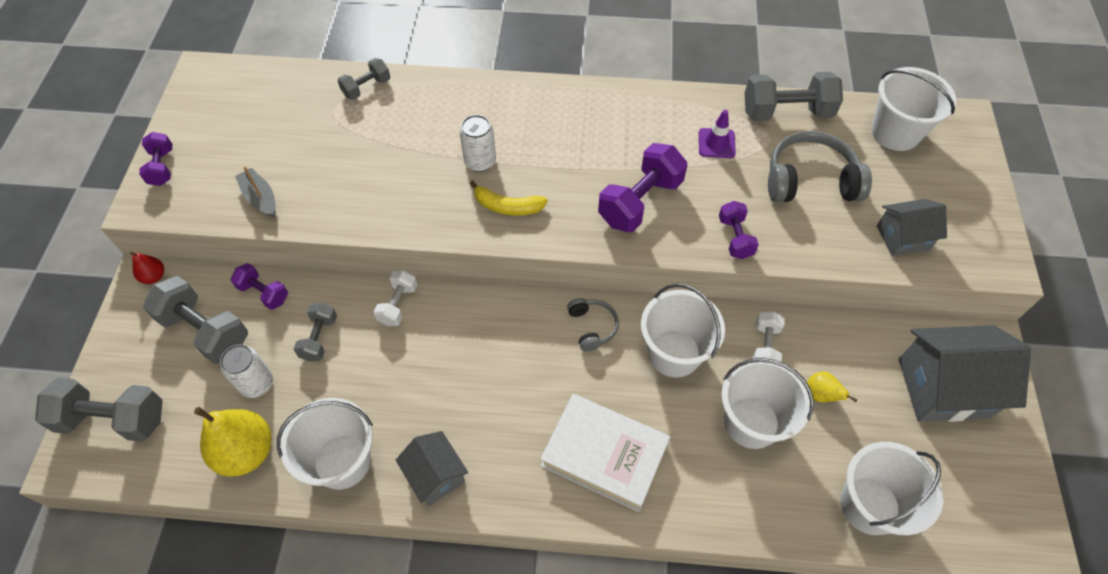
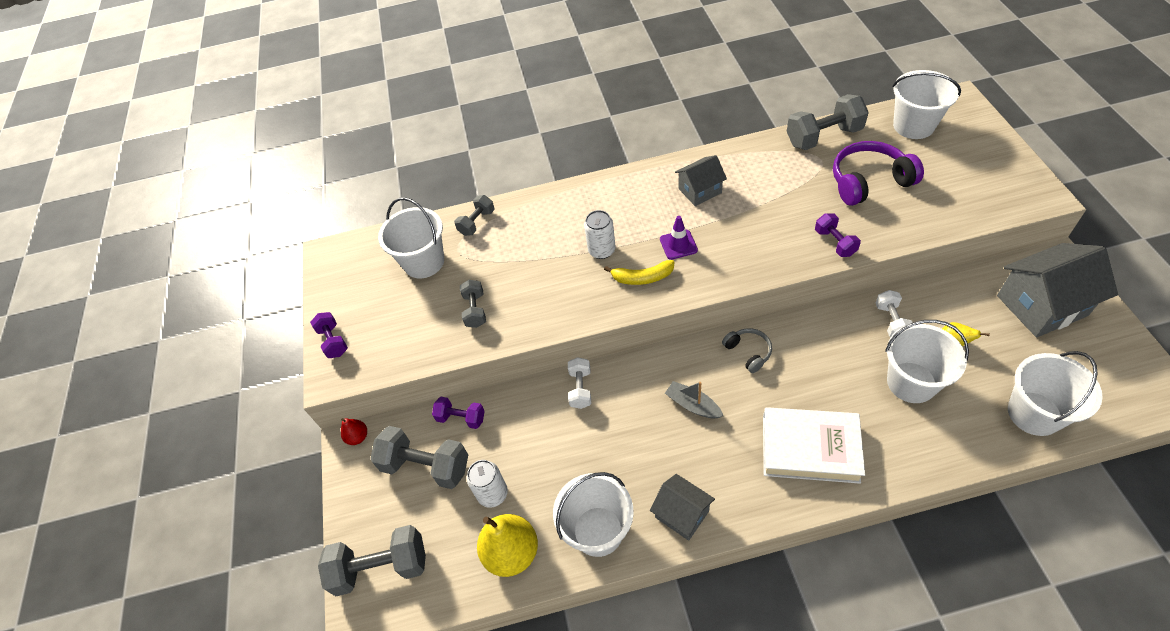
camera: 10 degrees left, 5 degrees down
grey boat [235,166,275,217] -> grey boat moved to [665,381,723,418]
grey dumbbell [294,303,337,362] -> grey dumbbell moved to [460,280,486,328]
purple dumbbell [598,143,688,232] -> none
white bucket [641,283,725,377] -> white bucket moved to [378,197,444,278]
purple traffic cone [699,110,736,158] -> purple traffic cone moved to [660,216,698,260]
grey headphones [768,131,872,202] -> purple headphones [833,141,924,206]
grey house [877,199,947,256] -> grey house moved to [675,155,727,206]

